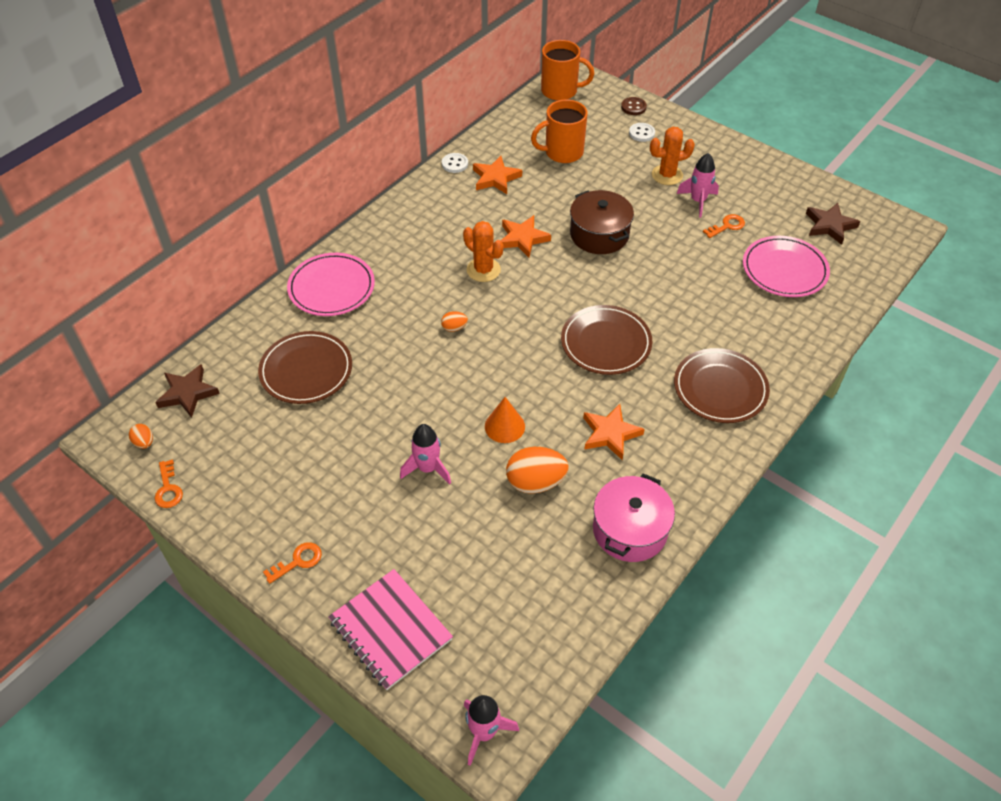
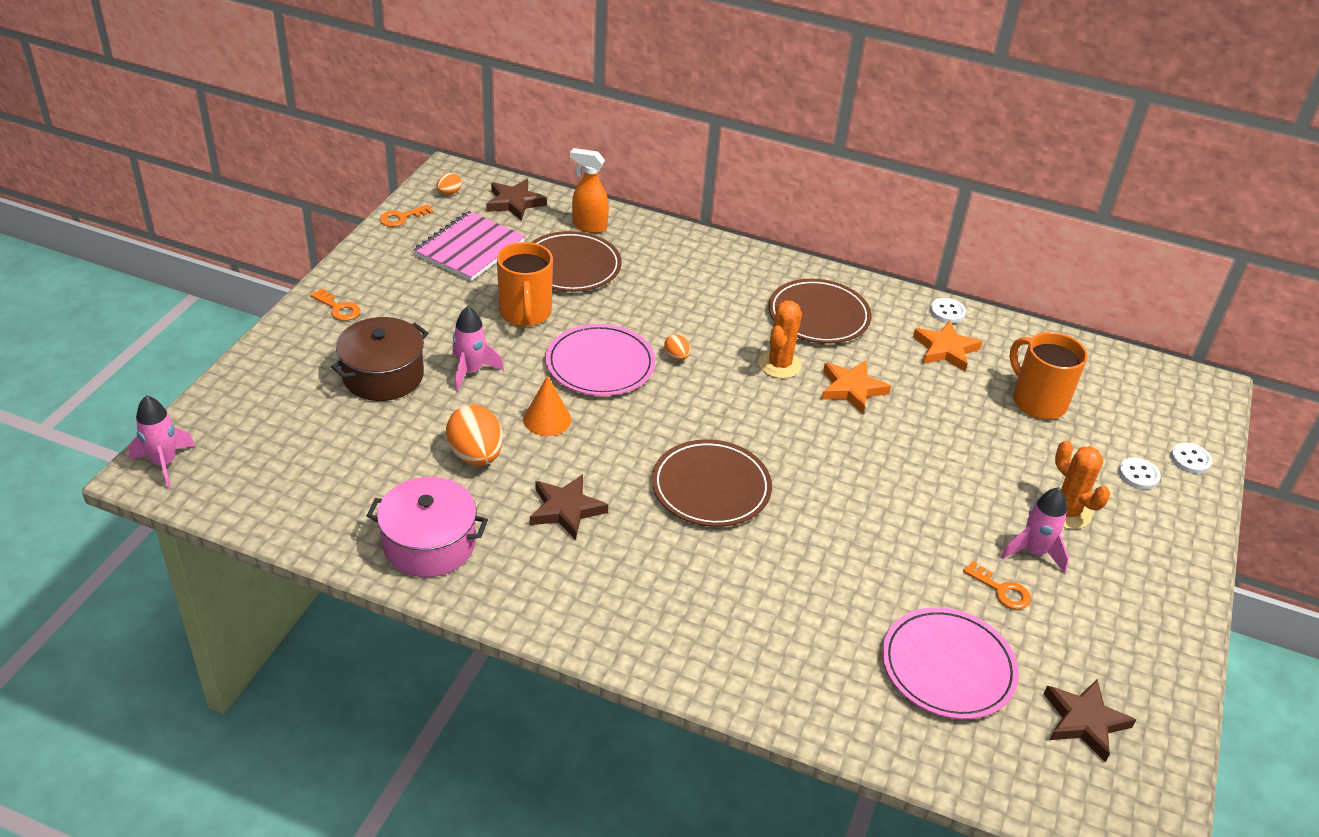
camera: 70 degrees right, 10 degrees down
pink plate [287,253,375,316] -> pink plate moved to [546,324,655,396]
pink notebook [328,569,453,690] -> pink notebook moved to [413,211,525,281]
orange mug [541,40,594,101] -> orange mug moved to [497,242,553,326]
brown pot [570,190,634,254] -> brown pot moved to [331,317,428,401]
orange star [583,404,645,460] -> brown star [530,474,608,540]
brown button [621,97,647,115] -> white button [1171,443,1212,474]
brown plate [674,348,770,423] -> brown plate moved to [768,279,872,344]
none -> orange spray bottle [570,148,609,233]

